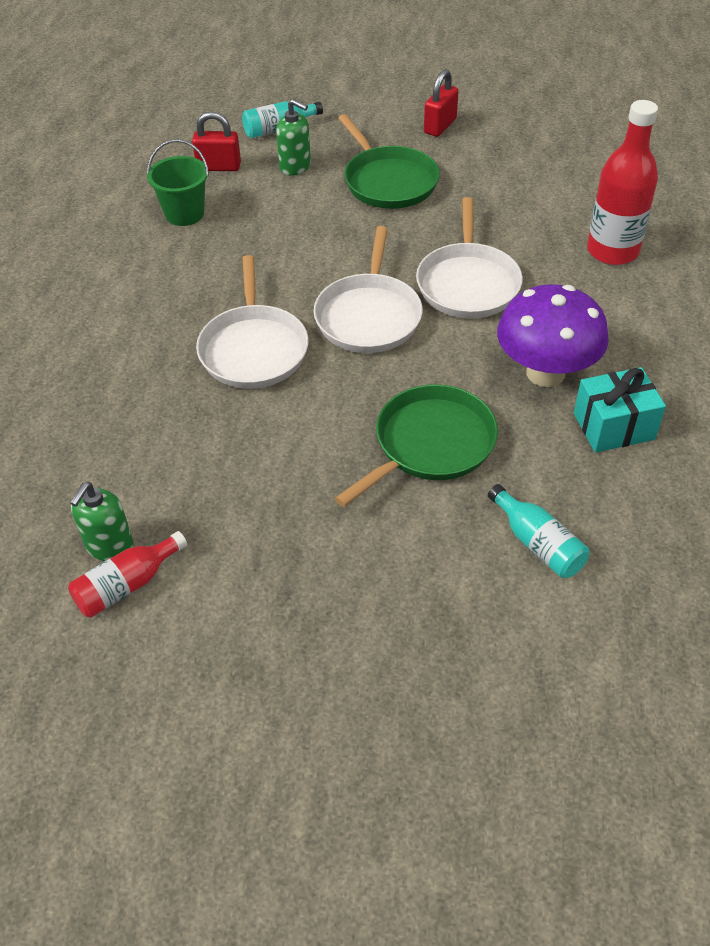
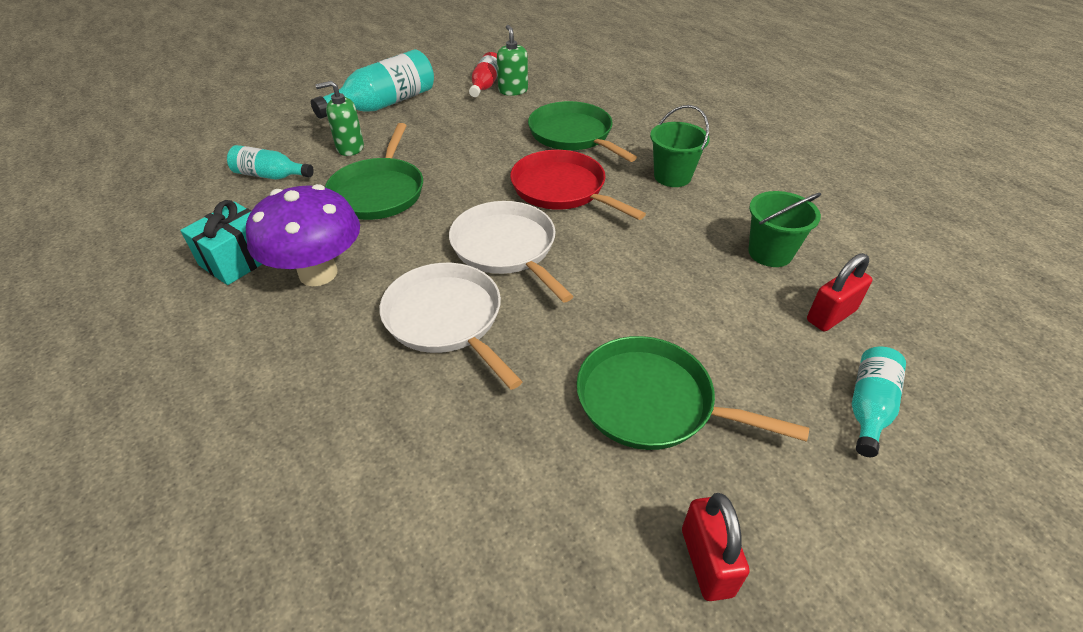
camera: 140 degrees right, 5 degrees down
white pan [196,255,309,389] -> red pan [510,150,646,220]
green soap dispenser [276,99,311,176] -> green soap dispenser moved to [315,81,364,156]
red bottle [587,100,658,265] -> none
none -> turquoise bottle [311,49,434,119]
none -> green pan [528,101,637,162]
none -> green bucket [650,105,710,187]

